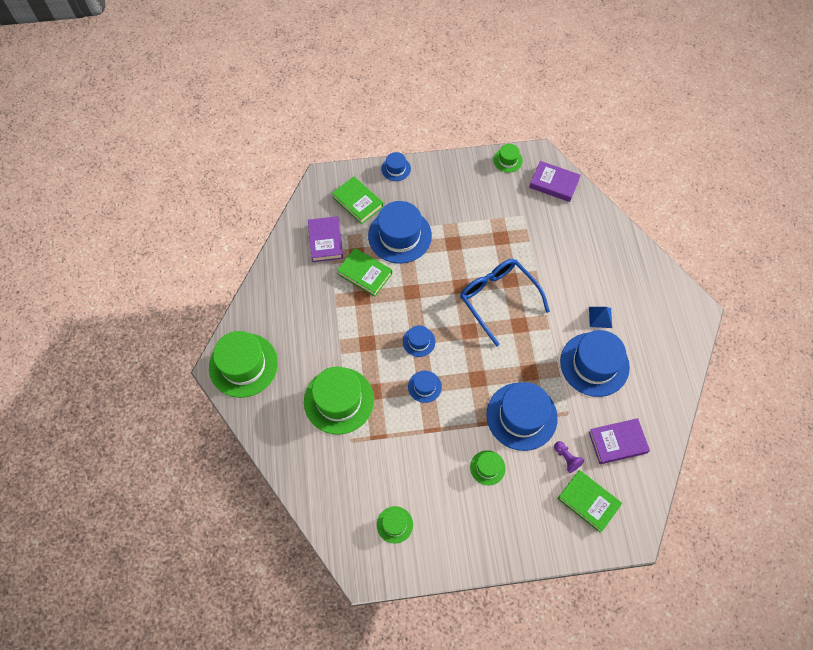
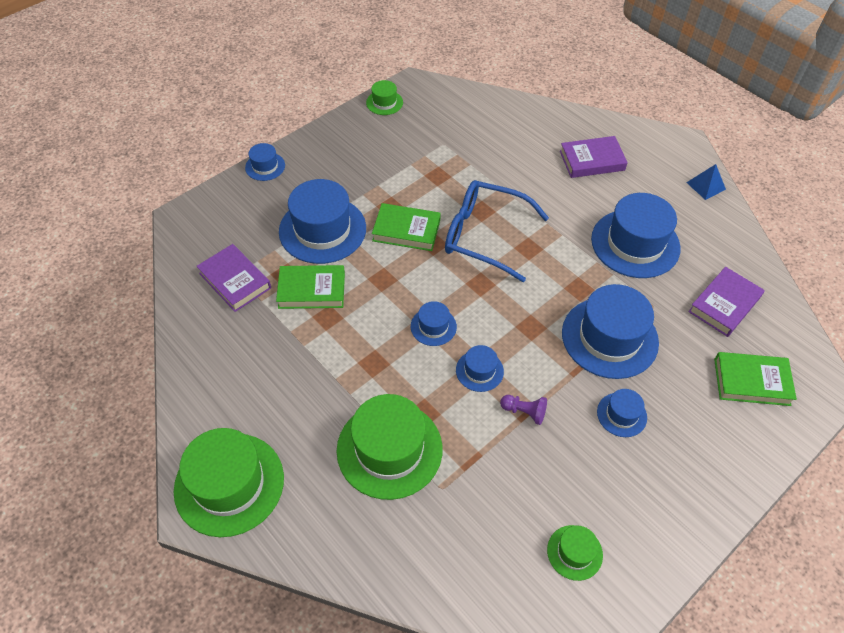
camera: 35 degrees left, 10 degrees down
green book [332,176,383,224] -> green book moved to [372,203,441,251]
green hat [470,450,506,485] -> blue hat [597,389,647,437]
purple book [529,161,581,202] -> purple book moved to [560,136,628,178]
purple pawn [554,441,584,473] -> purple pawn moved to [500,395,547,425]
blue pyramid [589,307,612,328] -> blue pyramid moved to [686,164,726,200]

